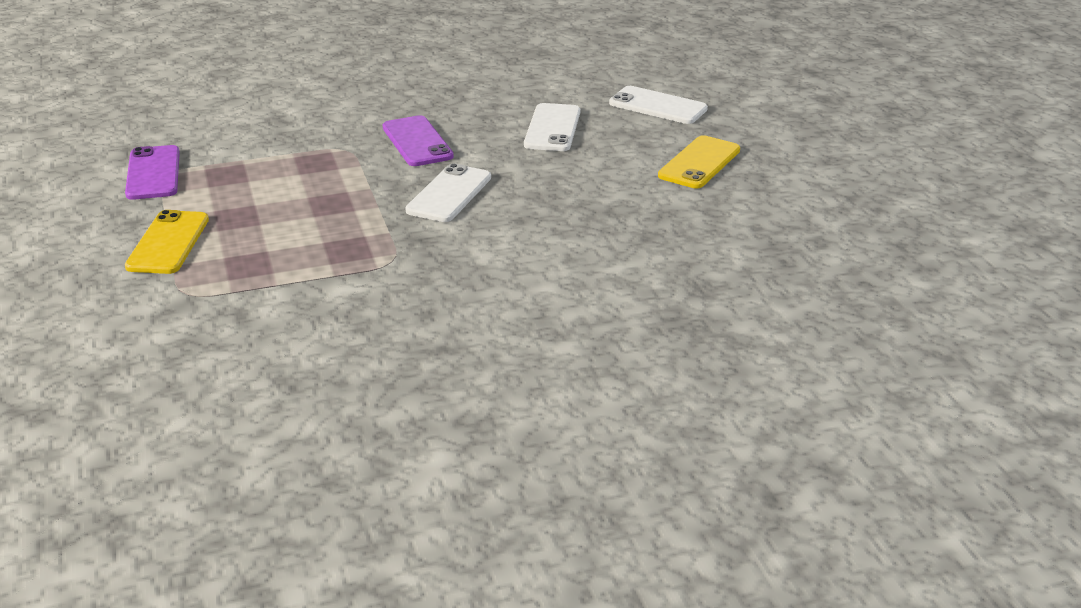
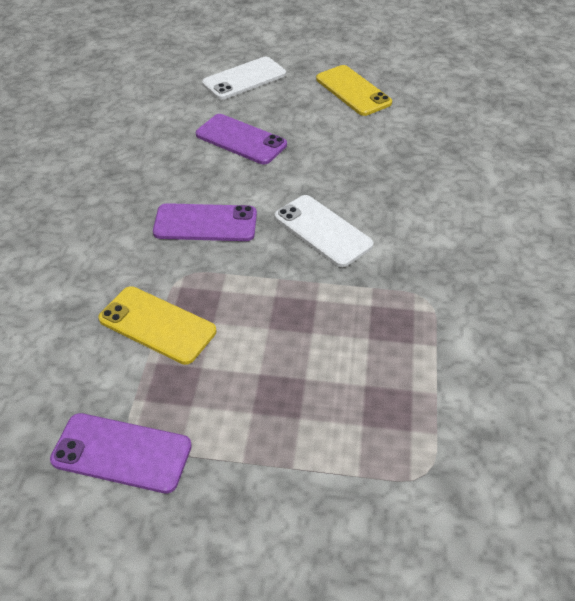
camera: 65 degrees left, 15 degrees up
yellow phone [125,210,209,274] -> yellow phone moved to [98,286,216,365]
white phone [524,103,580,151] -> purple phone [196,114,287,164]

